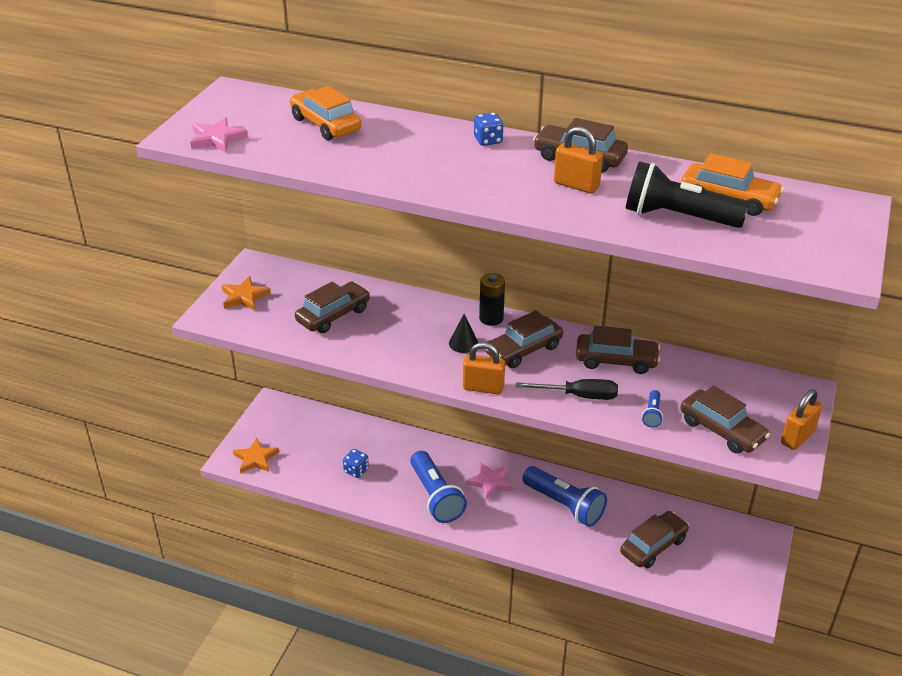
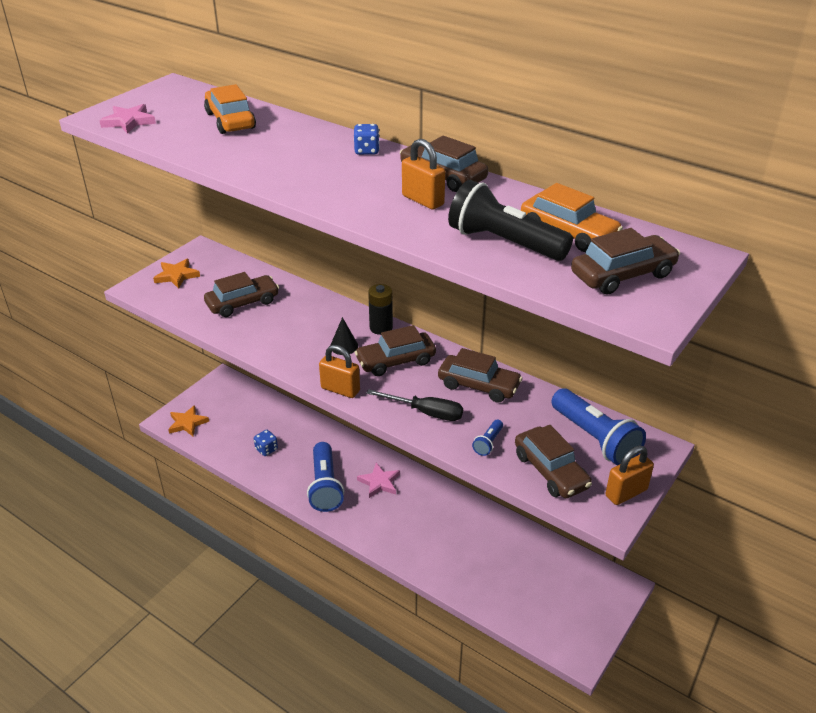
camera: 15 degrees right, 0 degrees up
blue flashlight [523,466,607,527] -> blue flashlight moved to [551,388,646,466]
brown car [620,511,689,568] -> brown car moved to [571,228,680,294]

